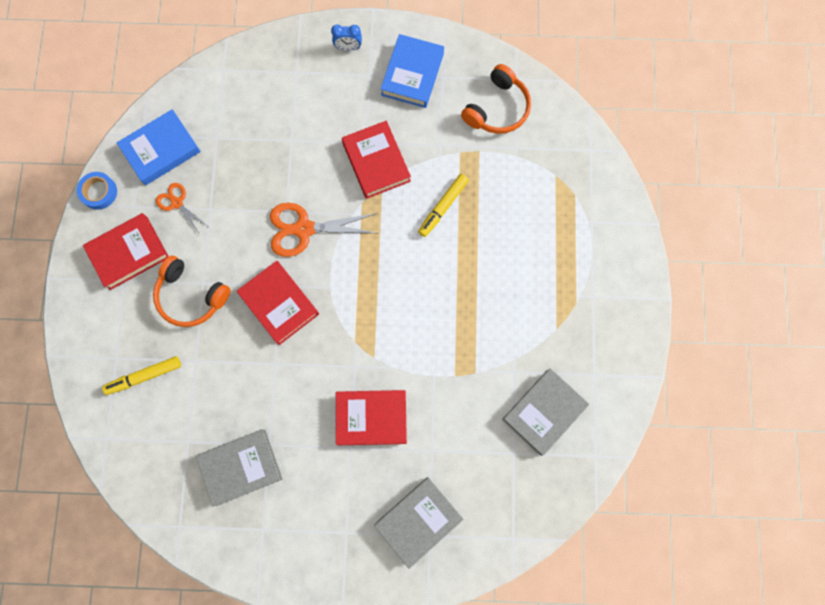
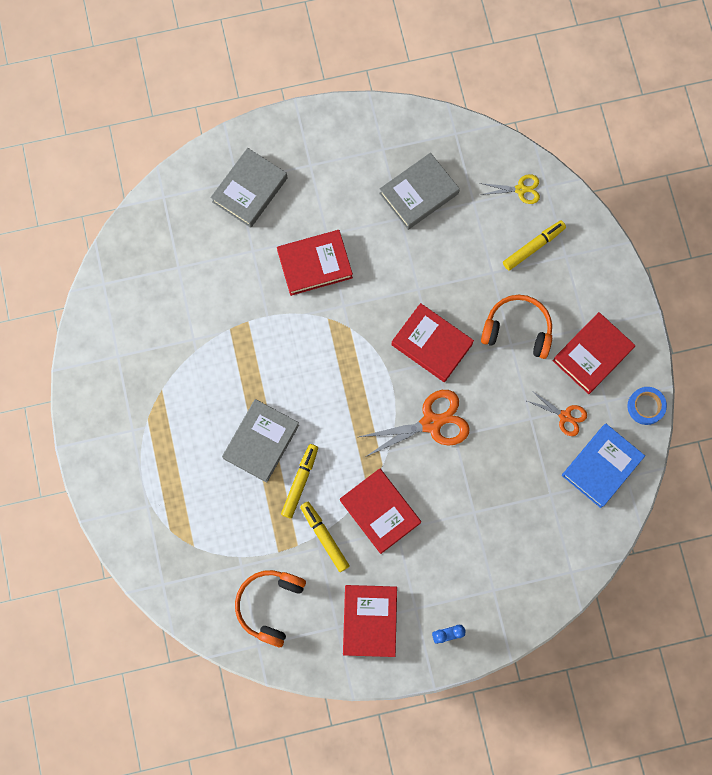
camera: 165 degrees right, 0 degrees up
blue book [381,34,444,108] -> red book [343,585,397,657]
grey book [502,368,589,456] -> grey book moved to [222,399,299,483]
none -> yellow marker [300,502,349,572]
none -> yellow scissors [480,174,540,204]

